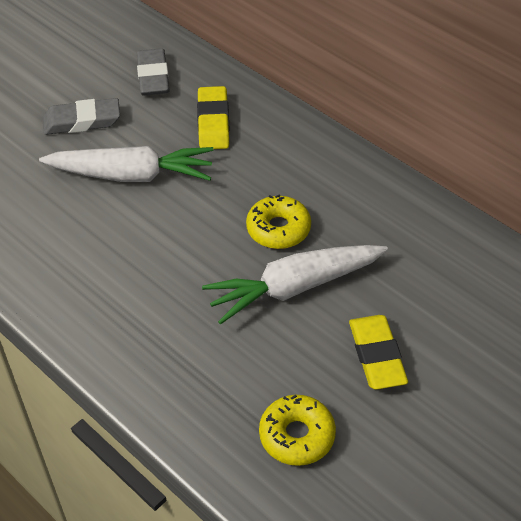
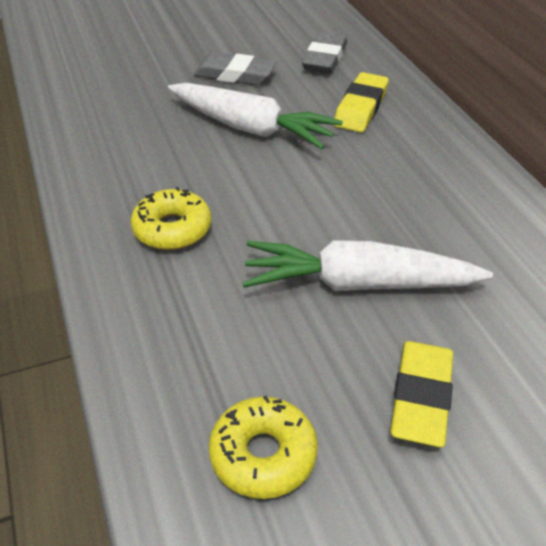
camera: 25 degrees right, 5 degrees down
yellow donut [246,195,311,249] -> yellow donut moved to [131,187,211,250]

